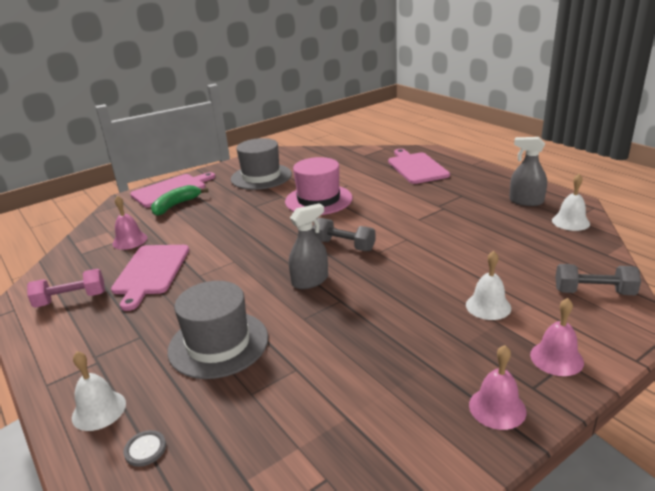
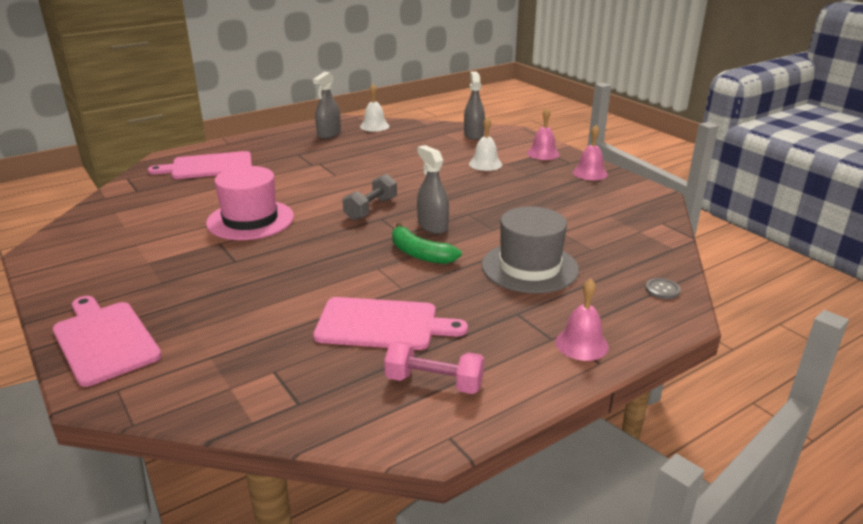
camera: 90 degrees left, 0 degrees up
pink dumbbell [27,269,105,308] -> pink dumbbell turned 60 degrees counterclockwise [384,341,484,394]
white bell [72,351,126,431] -> none
pink bell [112,196,147,250] -> pink bell moved to [555,278,609,361]
green banana [151,185,208,216] -> green banana moved to [392,223,462,264]
grey hat [231,138,292,190] -> none
grey dumbbell [555,264,641,295] -> grey spray bottle [464,72,485,140]

